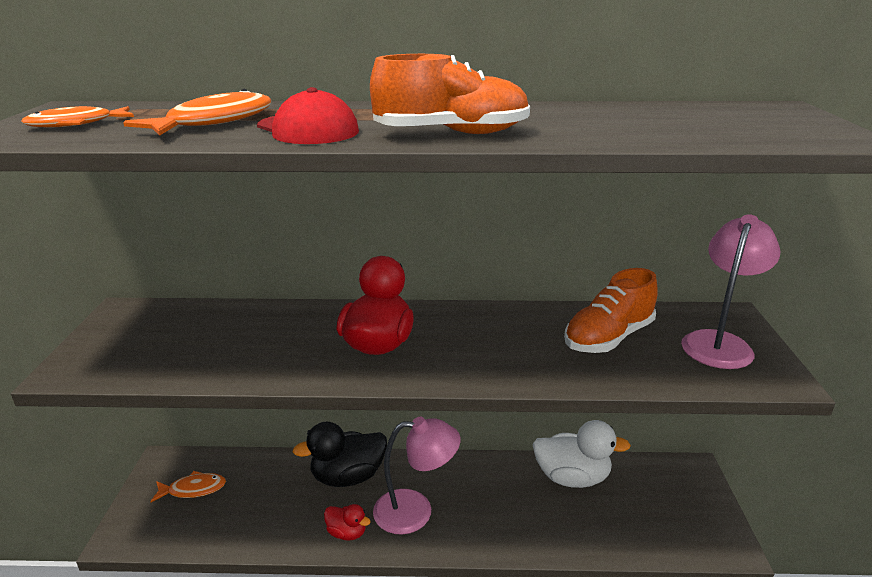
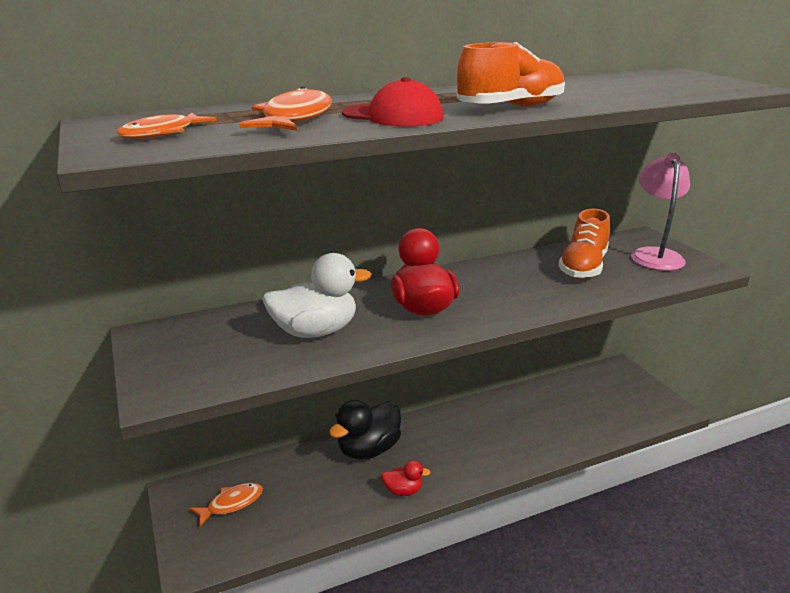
camera: 25 degrees left, 0 degrees up
pink lamp [373,417,460,535] -> none
white duck [532,420,631,488] -> white duck moved to [262,253,371,338]

